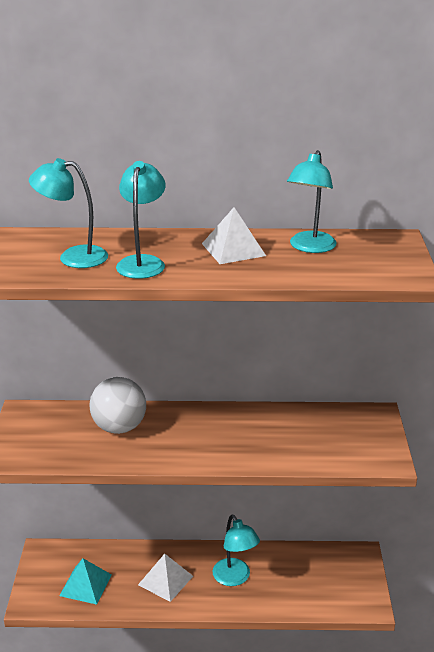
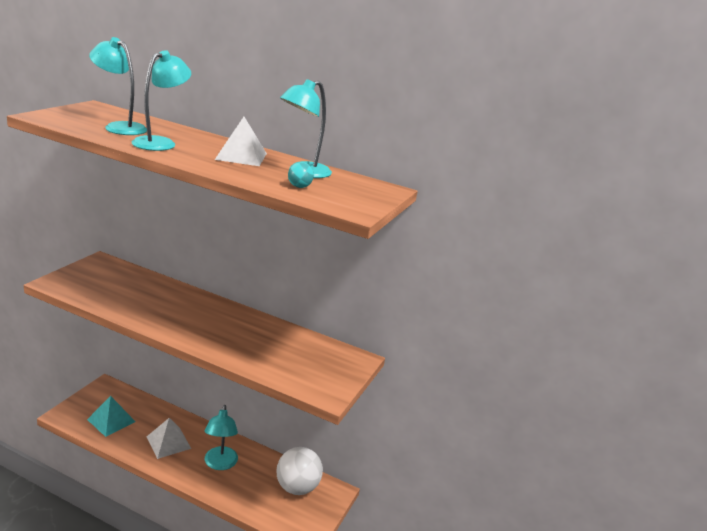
camera: 20 degrees right, 5 degrees down
white ball [89,377,146,434] -> white ball moved to [276,447,323,495]
none -> turquoise ball [288,162,314,188]

